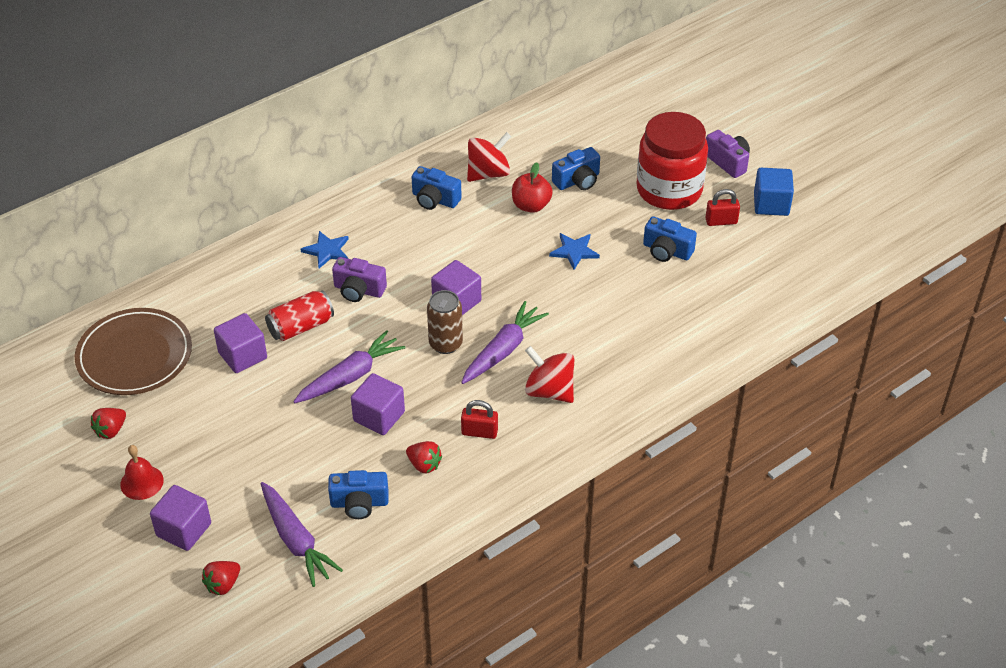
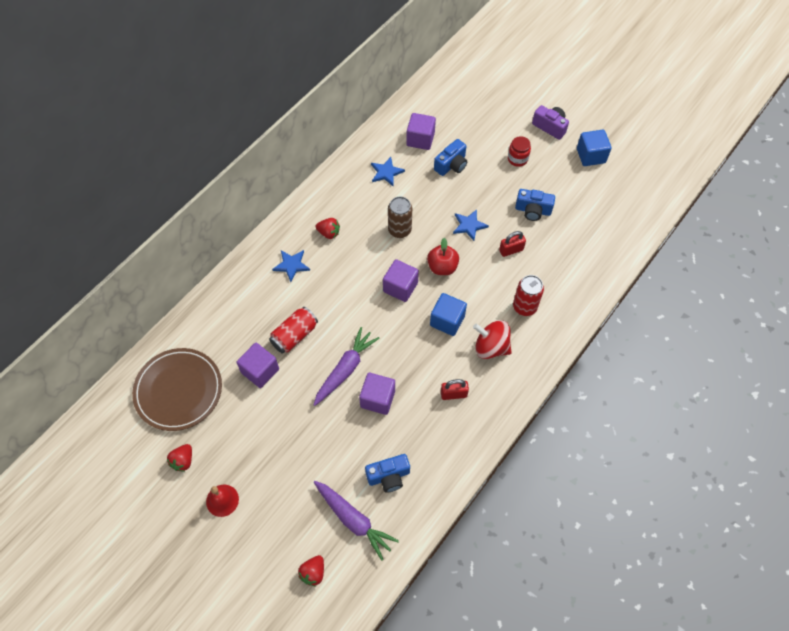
camera: 15 degrees left, 15 degrees up
purple cube [150,485,211,551] -> purple cube moved to [406,113,436,150]
purple camera [332,257,387,302] -> none
red strawberry [406,441,442,473] -> red strawberry moved to [315,218,340,239]
blue camera [412,166,462,210] -> none
brown can [427,290,463,354] -> brown can moved to [388,196,412,238]
purple carrot [461,301,549,384] -> blue cube [430,293,467,336]
red spinning top [467,132,511,182] -> blue star [371,157,405,186]
red apple [512,162,553,213] -> red apple moved to [427,238,459,275]
red jar [636,112,708,210] -> red jar [508,136,531,167], size x0.43
red padlock [705,189,740,226] -> red padlock moved to [499,231,526,257]
none -> red can [513,275,544,316]

